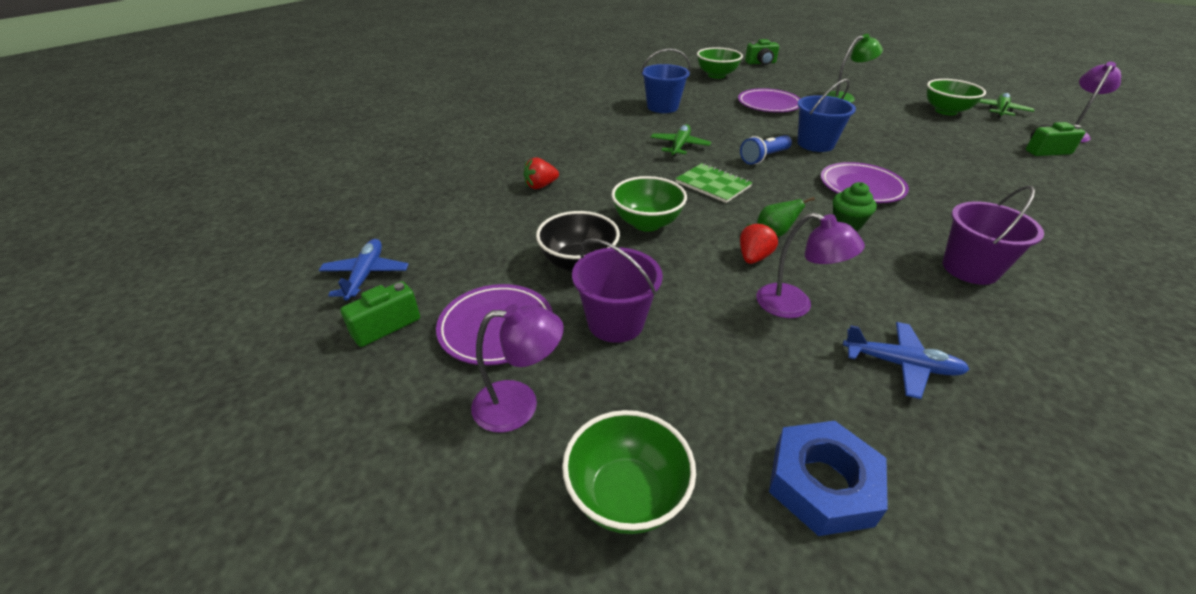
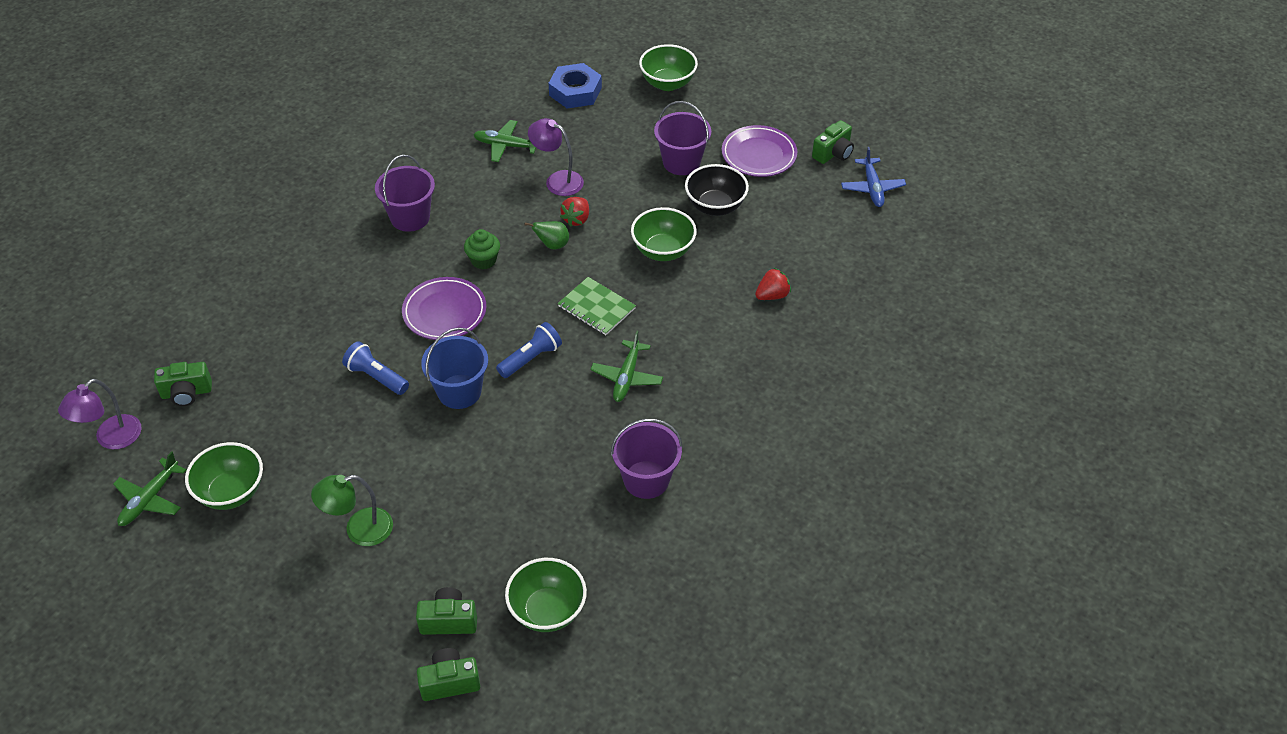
camera: 175 degrees right, 10 degrees up
purple lamp [471,304,564,433] -> none
blue bucket [641,48,690,113] -> purple bucket [611,419,683,499]
purple plate [738,88,800,112] -> none
blue plane [843,322,970,399] -> green plane [473,120,536,162]
none -> blue flashlight [342,341,409,395]
none -> green camera [416,587,477,635]

